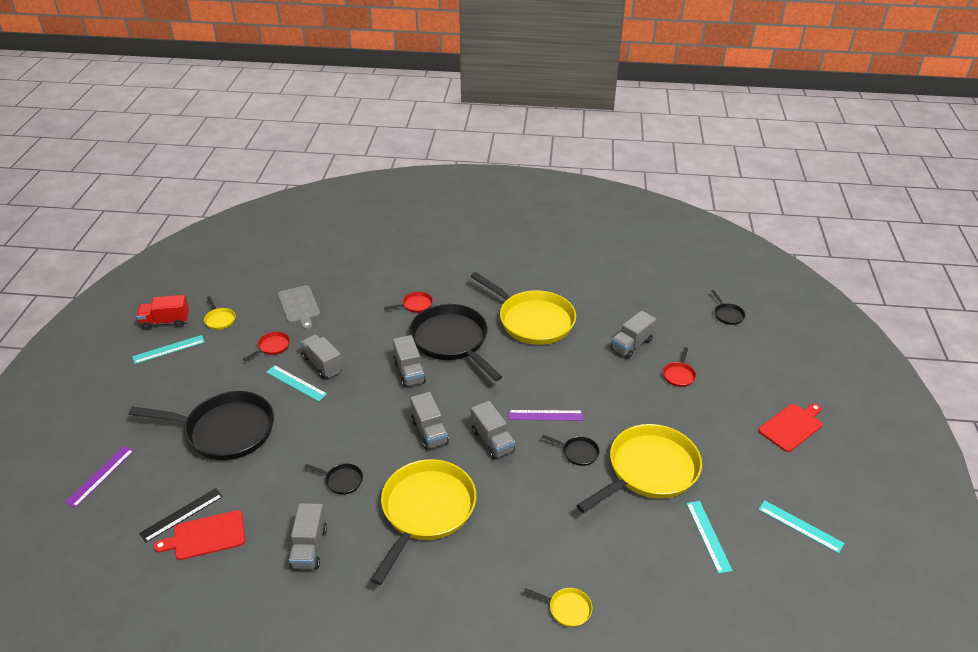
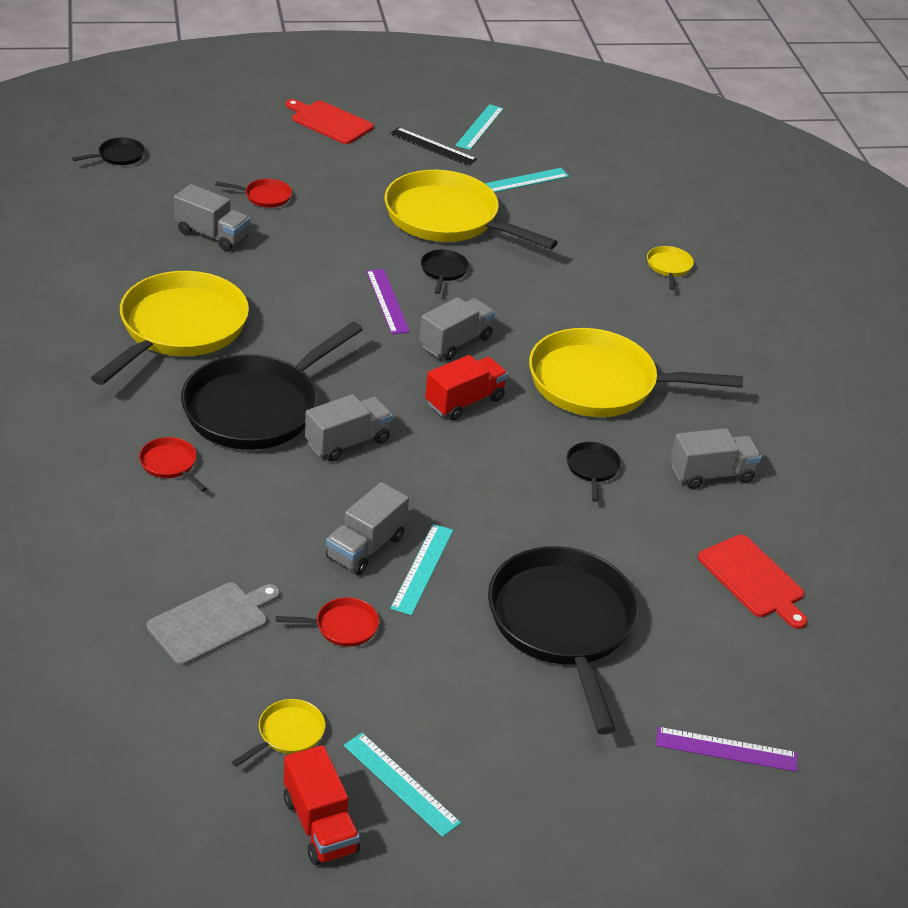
camera: 110 degrees left, 0 degrees up
black ruler [139,488,223,543] -> black ruler moved to [390,127,477,166]
red pan [243,332,290,361] -> red pan turned 150 degrees clockwise [276,597,379,647]
grey truck [410,392,449,450] -> red truck [425,355,508,420]

